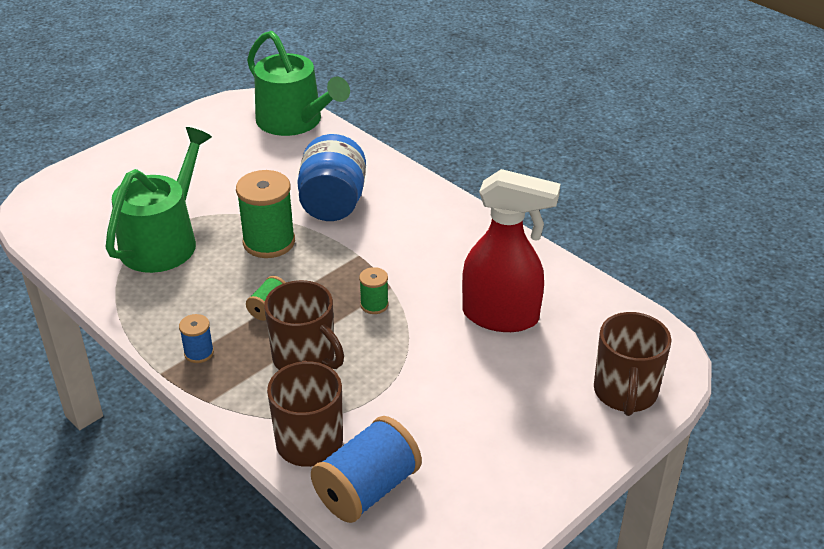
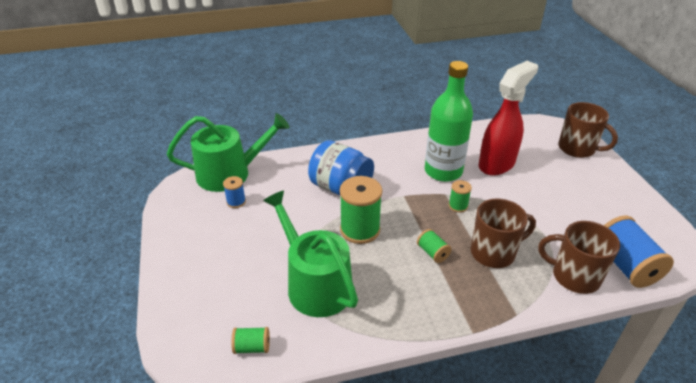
camera: 60 degrees left, 0 degrees up
blue spool [179,314,214,363] -> blue spool moved to [223,176,246,208]
none -> green spool [231,327,270,354]
none -> green bottle [425,61,473,182]

